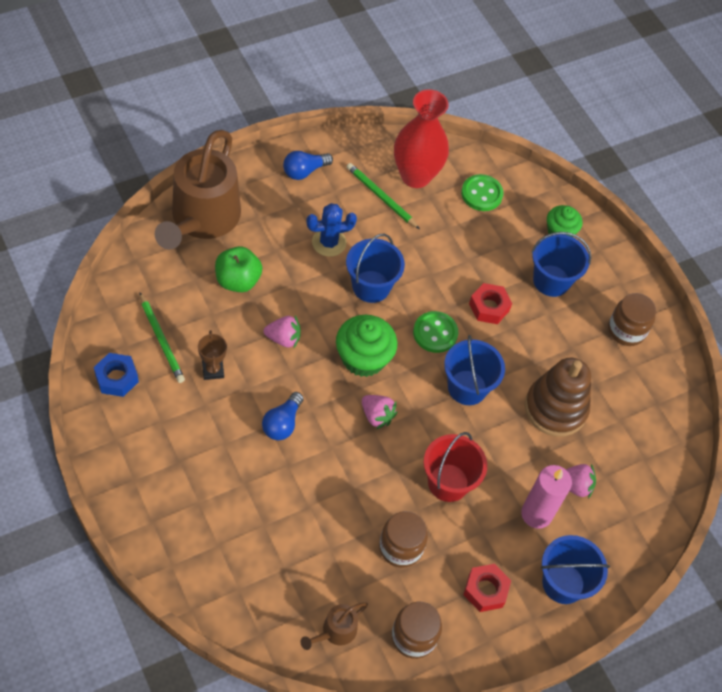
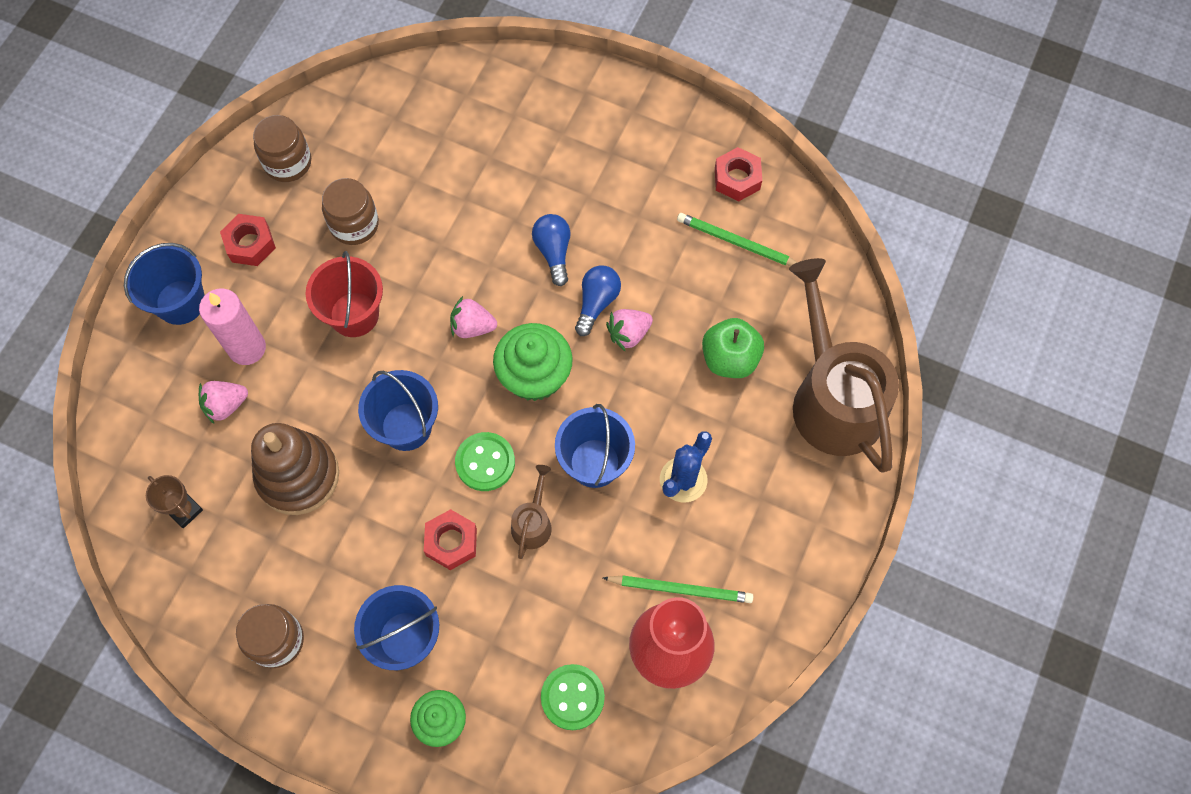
camera: 150 degrees right, 10 degrees up
blue nut [94,353,139,397] -> red nut [715,147,762,201]
brown trophy [198,330,227,380] -> brown trophy moved to [146,475,203,528]
blue light bulb [283,151,333,180] -> blue light bulb moved to [575,266,621,336]
brown watering can [301,602,368,650] -> brown watering can moved to [511,465,552,559]

